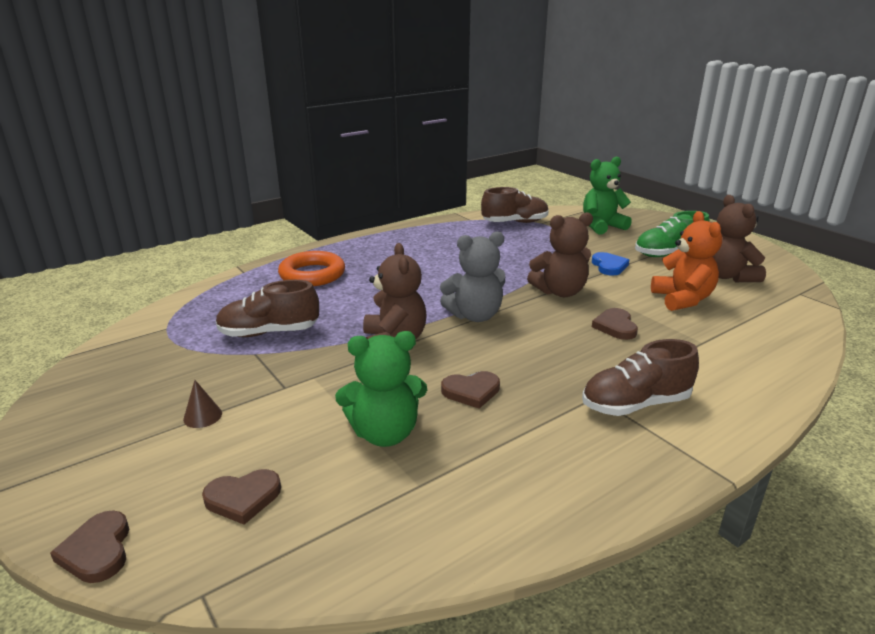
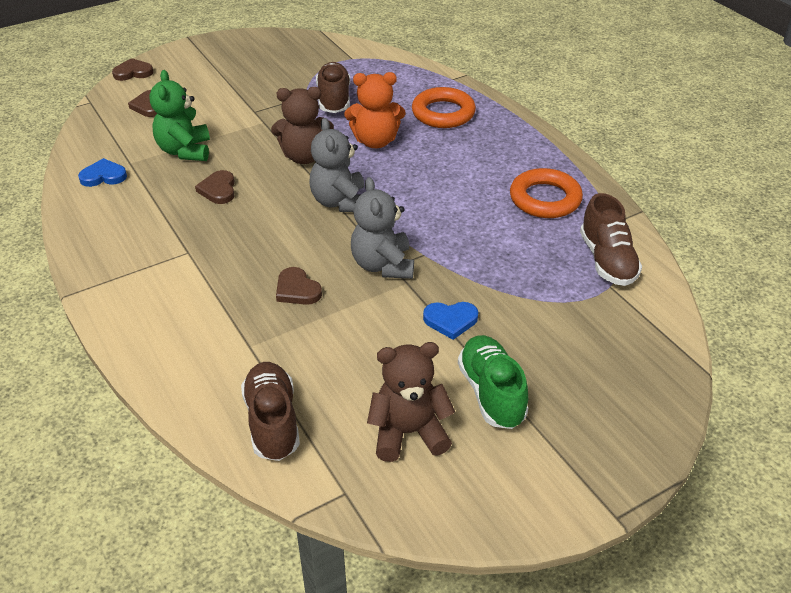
camera: 95 degrees right, 15 degrees up
brown cone [183,380,222,428] -> none
brown teddy bear [527,212,593,297] -> grey teddy bear [351,177,414,279]
brown shoe [582,339,699,416] -> brown shoe moved to [241,362,300,461]
green teddy bear [583,156,632,235] -> none
brown heart [592,308,638,340] -> brown heart turned 135 degrees counterclockwise [276,267,322,305]
orange teddy bear [651,211,722,311] -> orange teddy bear moved to [344,72,405,148]
none -> blue heart [78,158,127,187]
none -> orange ring [510,168,583,218]

